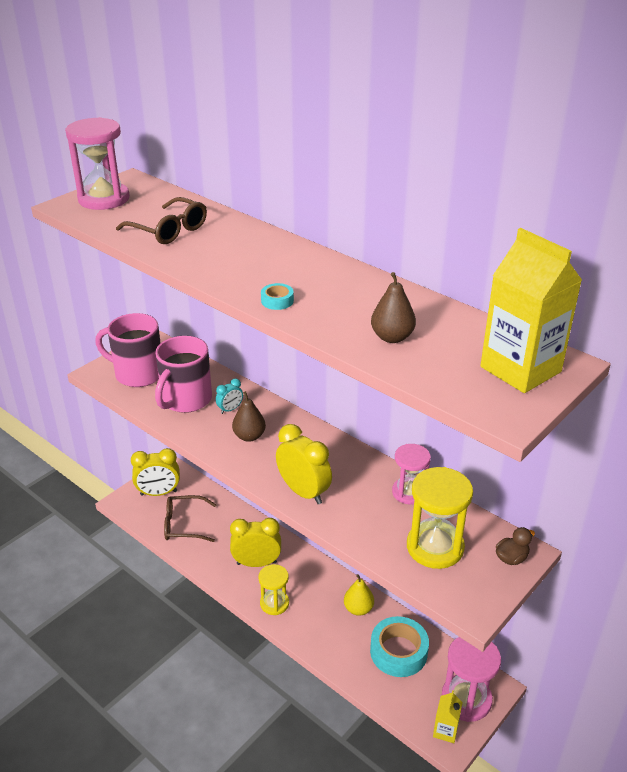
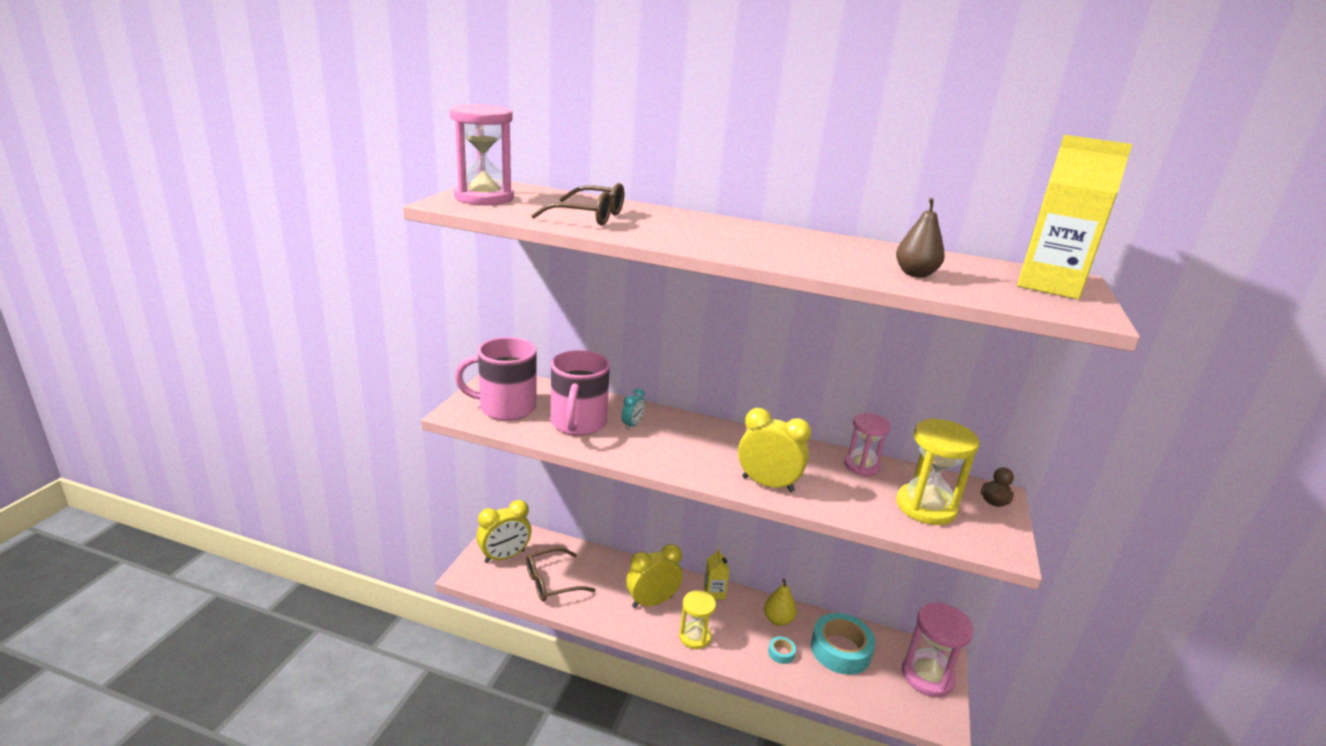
camera: 25 degrees left, 10 degrees down
brown pear [232,391,266,442] -> none
turquoise tape [261,283,294,310] -> turquoise tape moved to [768,636,796,664]
yellow carton [433,690,463,743] -> yellow carton moved to [704,548,729,599]

